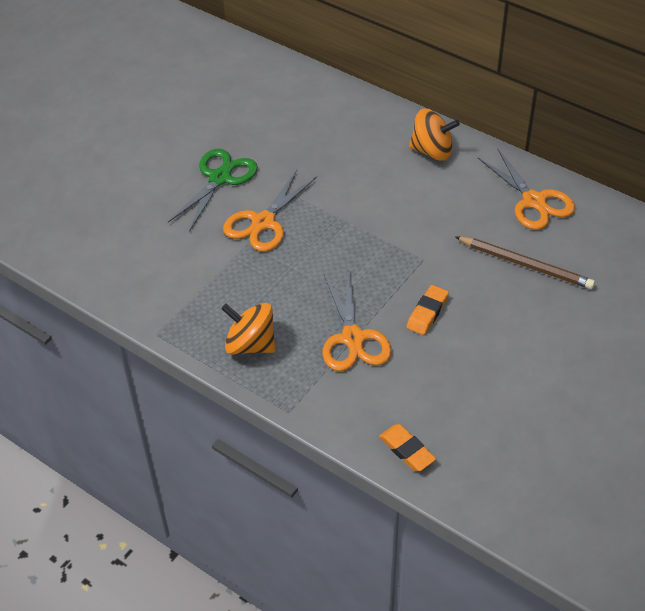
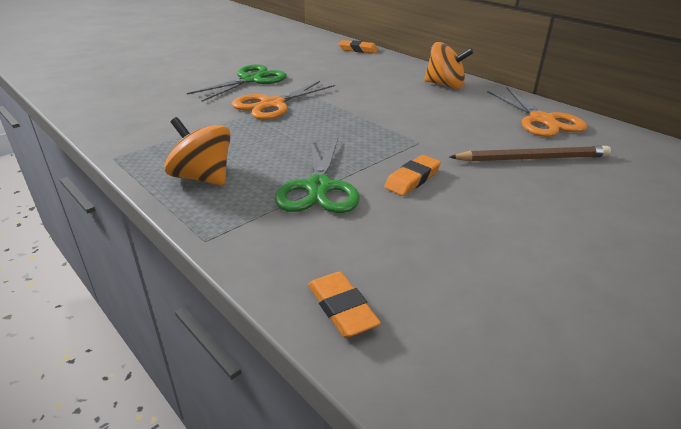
camera: 10 degrees right, 15 degrees down
orange scissors [322,270,392,371] -> green scissors [275,138,360,213]
brown pencil [455,236,595,289] -> brown pencil turned 45 degrees counterclockwise [450,146,611,162]
none -> orange eraser [338,40,378,53]

